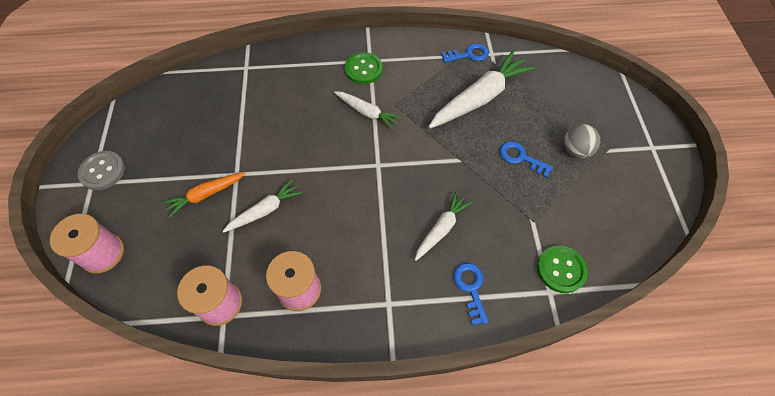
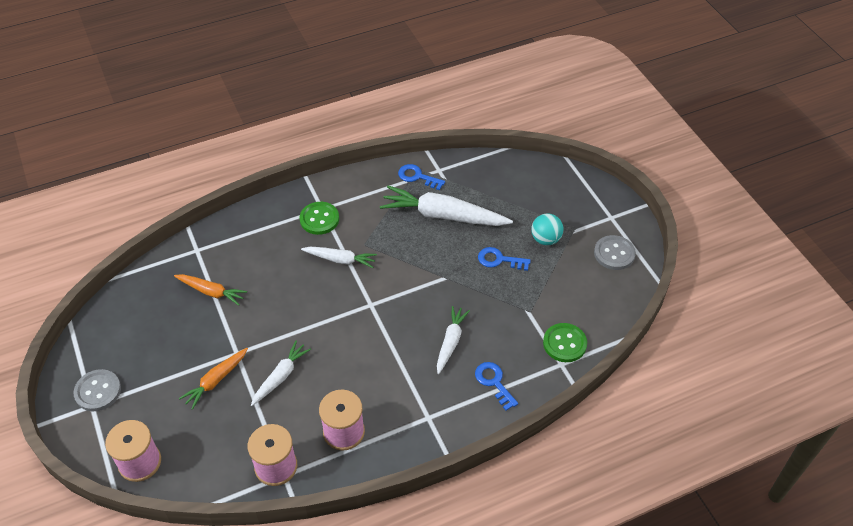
camera: 20 degrees left, 10 degrees down
white carrot [428,51,535,129] -> white carrot turned 105 degrees counterclockwise [380,186,513,226]
blue key [441,43,489,63] -> blue key turned 120 degrees counterclockwise [398,164,445,190]
grey ball [564,124,601,158] -> turquoise ball [531,213,563,245]
none -> orange carrot [174,274,247,306]
none -> grey button [594,235,636,270]

